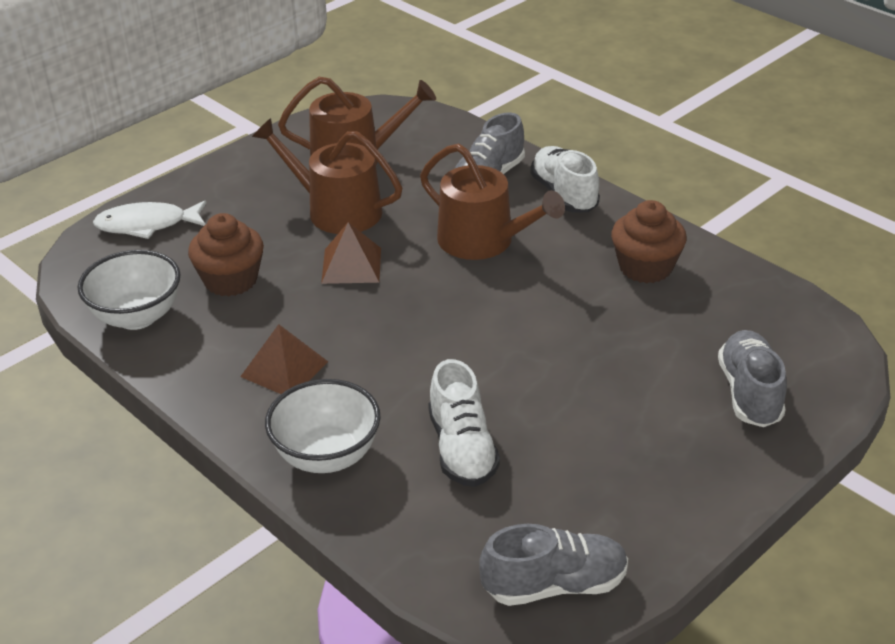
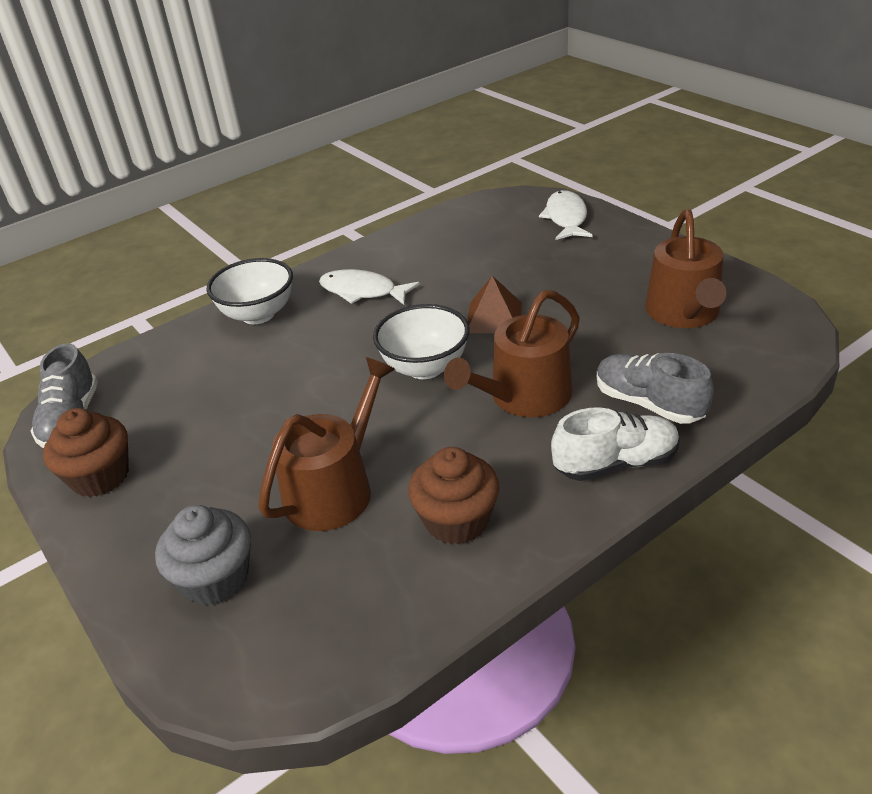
camera: 100 degrees right, 0 degrees up
white bowl [78,250,181,330] -> white bowl moved to [373,304,469,379]
brown cupcake [188,213,264,297] -> brown cupcake moved to [43,408,129,497]
brown pyramid [240,324,328,394] -> white fish [319,269,420,305]
brown watering can [252,118,402,234] -> brown watering can moved to [259,357,395,531]
white shoe [428,359,500,487] -> none
grey shoe [718,330,787,427] -> grey cupcake [155,505,251,605]

